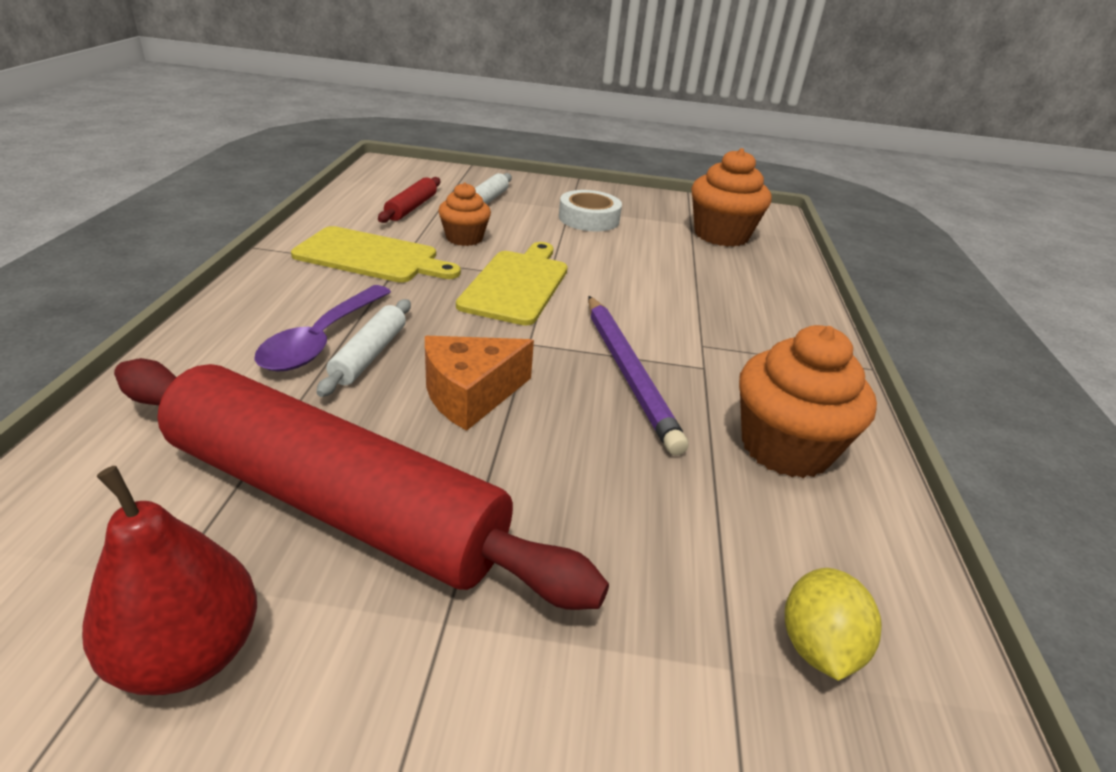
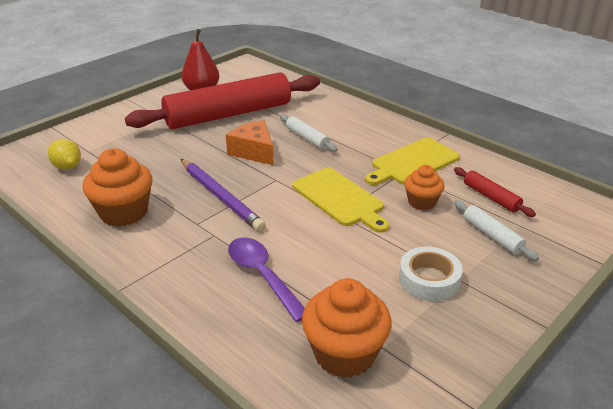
camera: 130 degrees right, 0 degrees up
purple spoon [254,285,391,372] -> purple spoon moved to [228,238,305,322]
orange cheese [425,336,534,431] -> orange cheese turned 45 degrees counterclockwise [226,120,274,165]
purple pencil [588,296,689,455] -> purple pencil turned 150 degrees counterclockwise [181,159,266,232]

